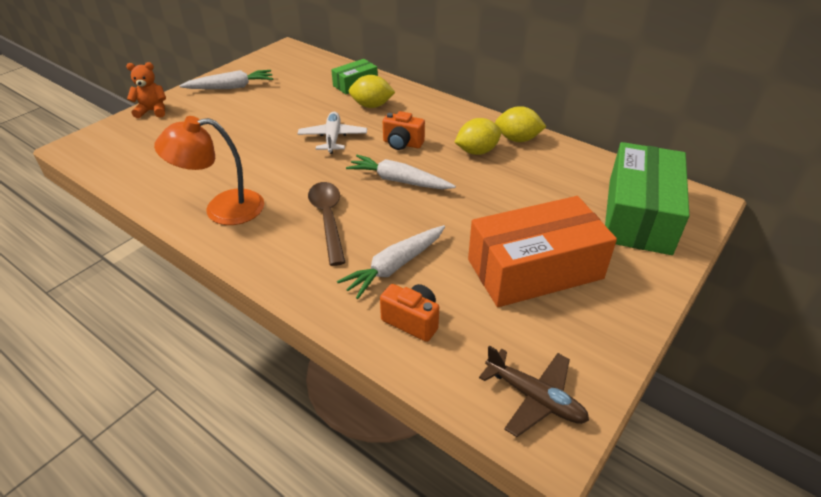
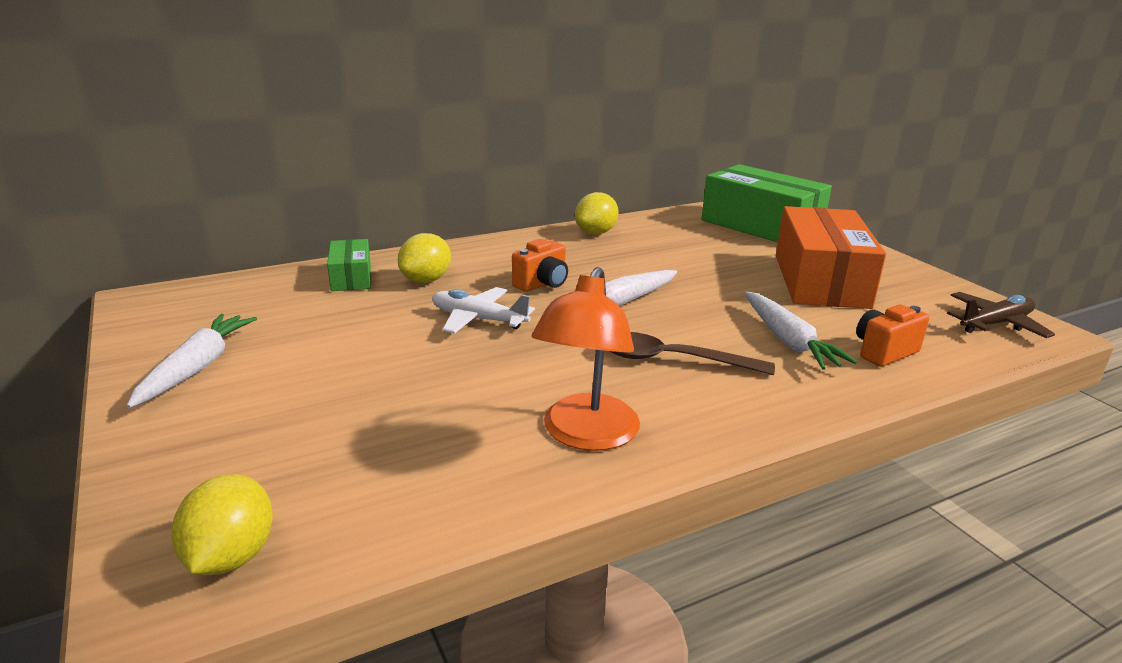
camera: 65 degrees left, 15 degrees down
orange teddy bear [126,62,166,118] -> none
yellow lemon [455,118,502,155] -> yellow lemon moved to [172,474,273,575]

